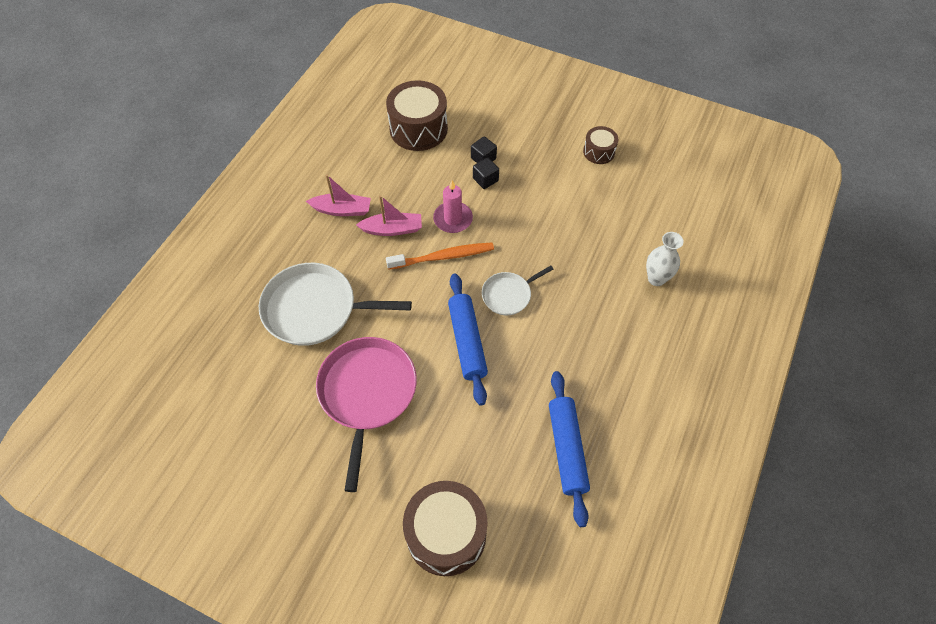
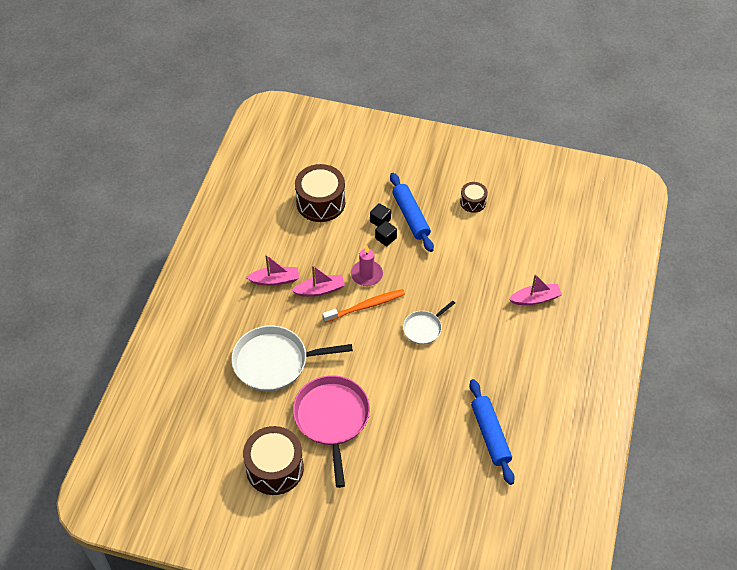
camera: 10 degrees left, 5 degrees down
brown drum [403,481,488,576] -> brown drum moved to [243,426,304,495]
blue rolling pin [448,274,488,406] -> blue rolling pin moved to [390,173,434,252]
white vase [646,232,684,286] -> pink boat [509,274,562,305]

